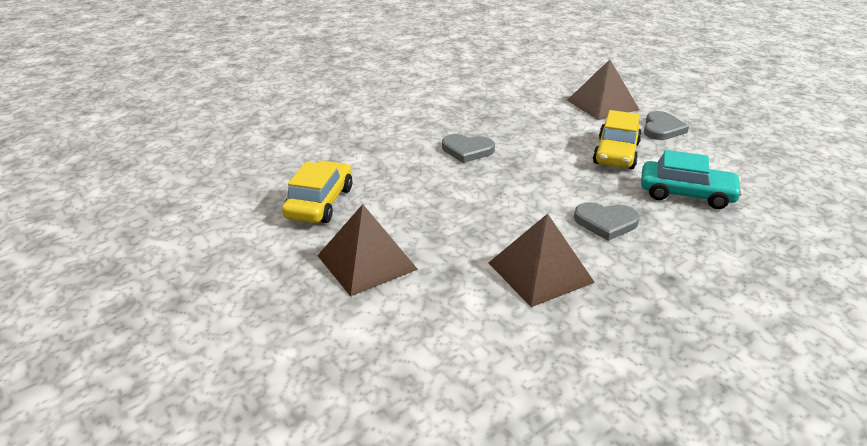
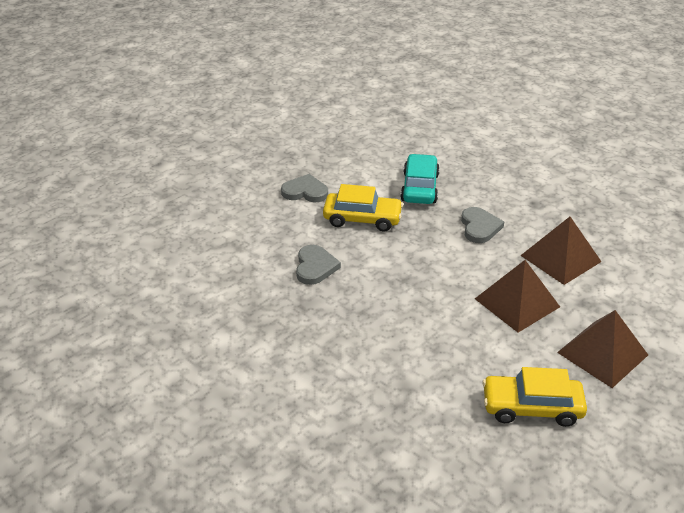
camera: 100 degrees left, 5 degrees up
grey heart [442,134,495,163] -> grey heart moved to [296,245,341,285]
brown pyramid [567,60,639,120] -> brown pyramid moved to [475,260,560,332]

